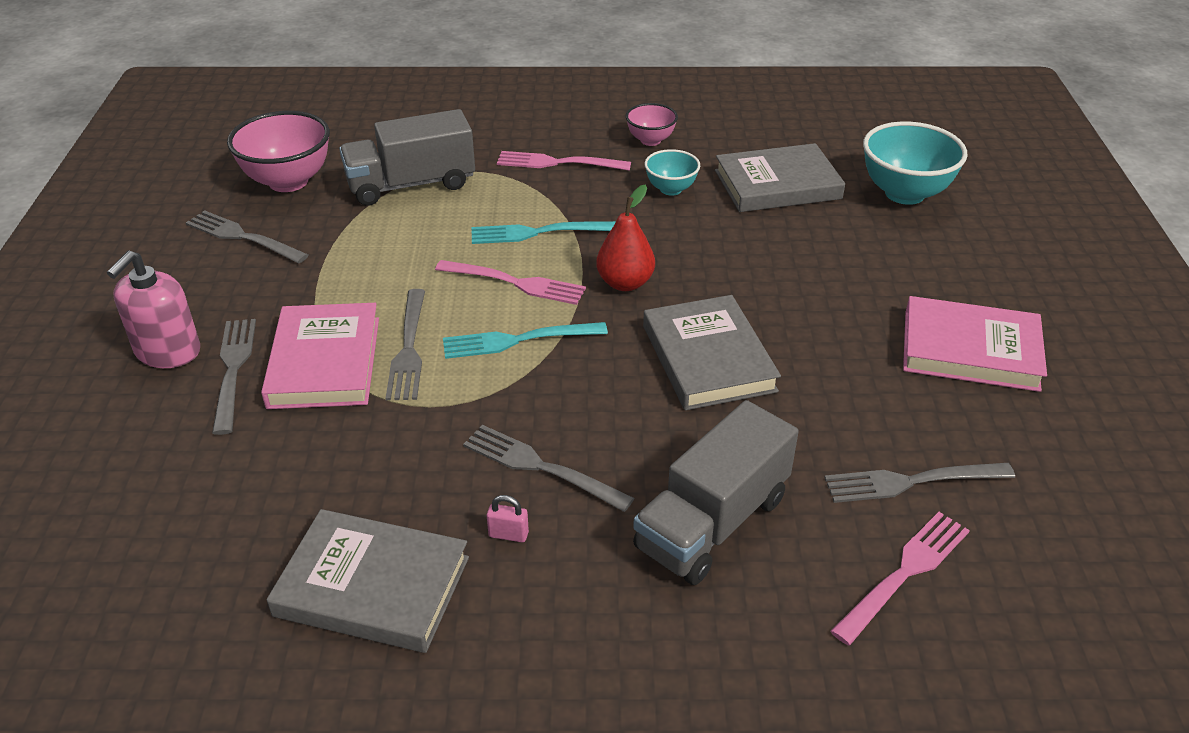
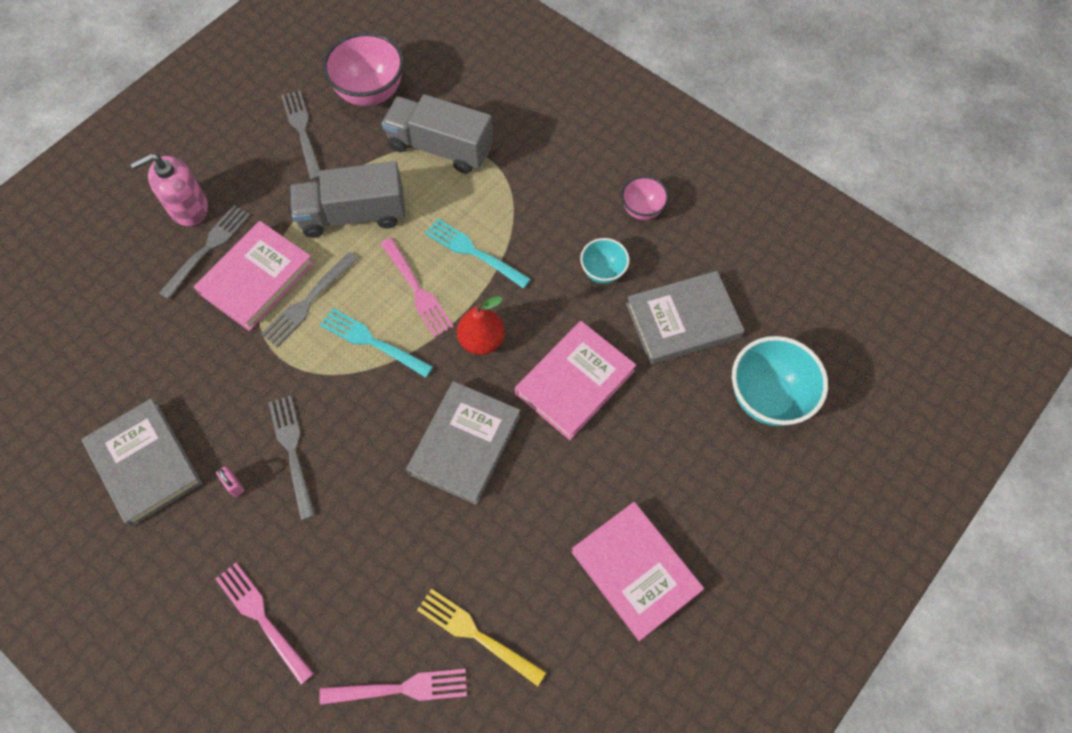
camera: 40 degrees right, 25 degrees up
pink fork [497,151,631,171] -> pink fork moved to [216,563,314,685]
grey truck [633,400,799,585] -> grey truck moved to [291,161,405,238]
grey book [715,143,845,212] -> grey book turned 45 degrees counterclockwise [626,271,745,365]
grey fork [824,463,1015,503] -> yellow fork [417,589,546,686]
none -> pink book [515,321,636,440]

